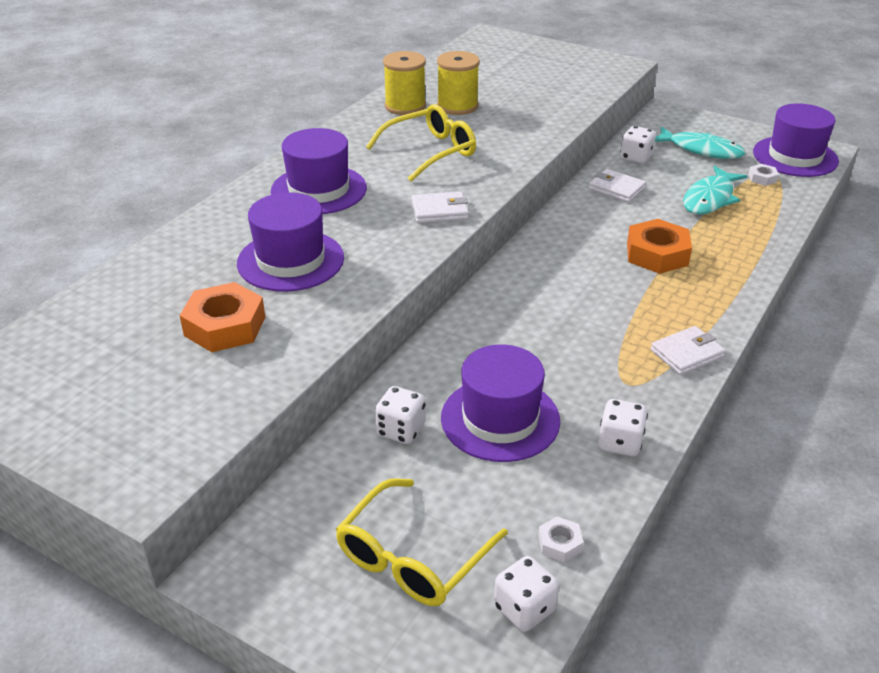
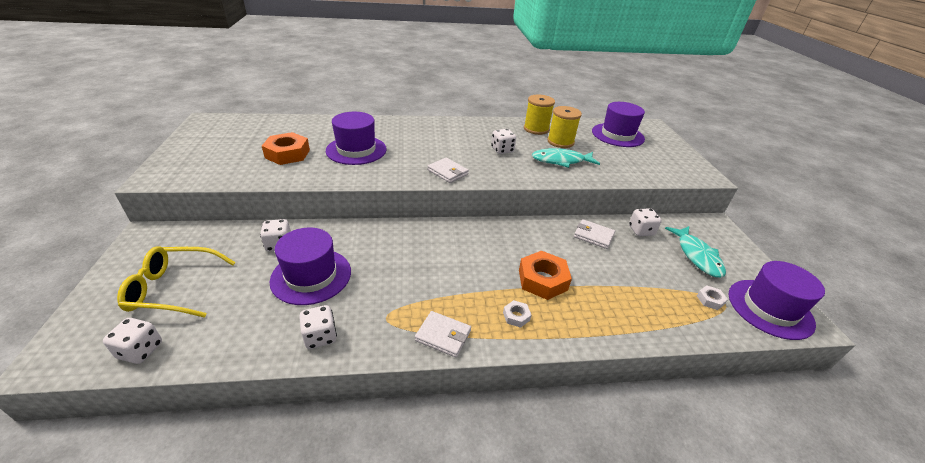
camera: 50 degrees right, 0 degrees up
purple hat [271,128,367,214] -> purple hat moved to [592,102,645,147]
yellow glasses [366,104,476,182] -> white dice [491,129,516,154]
white nut [538,516,583,562] -> white nut moved to [503,300,531,328]
white wallet [589,169,646,203] -> white wallet turned 60 degrees counterclockwise [574,219,615,249]
turquoise fish [683,166,747,215] -> turquoise fish moved to [532,148,600,168]

